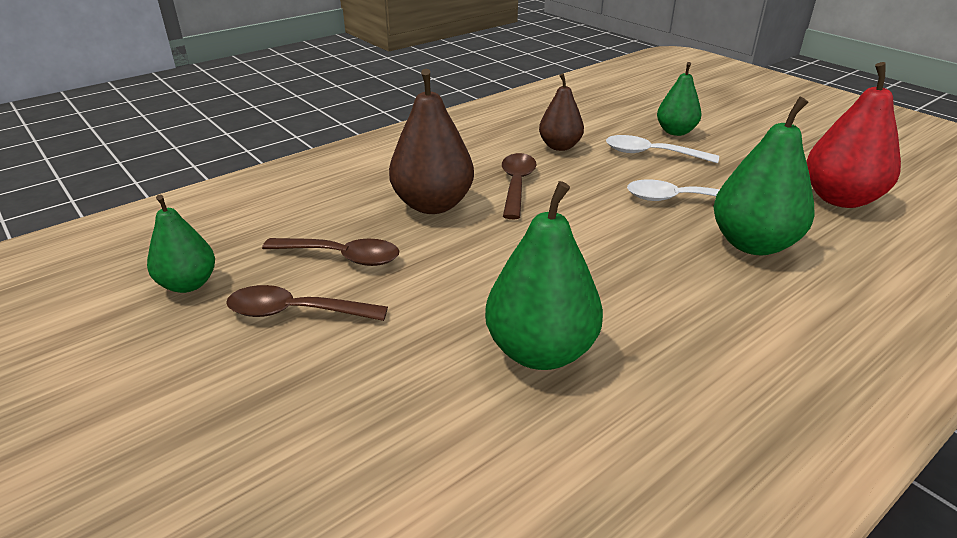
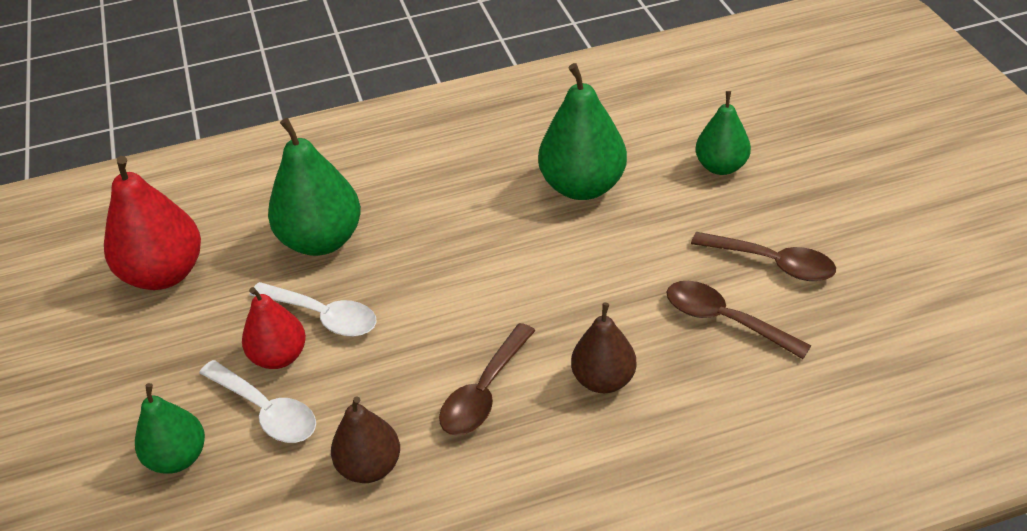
camera: 155 degrees left, 10 degrees up
green pear [147,195,215,293] -> green pear moved to [696,91,751,175]
brown pear [389,69,474,214] -> brown pear [571,303,636,393], size x0.62
none -> red pear [242,287,306,369]

